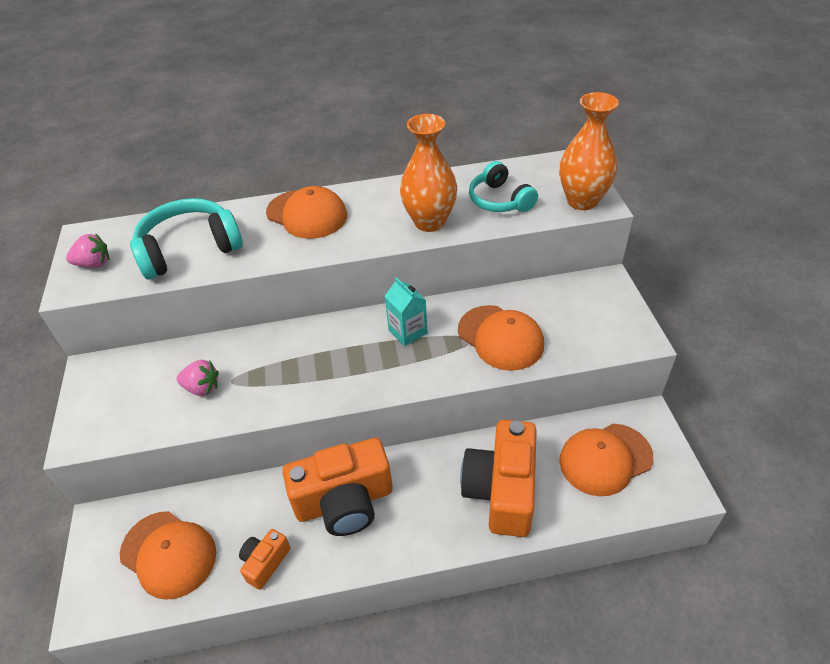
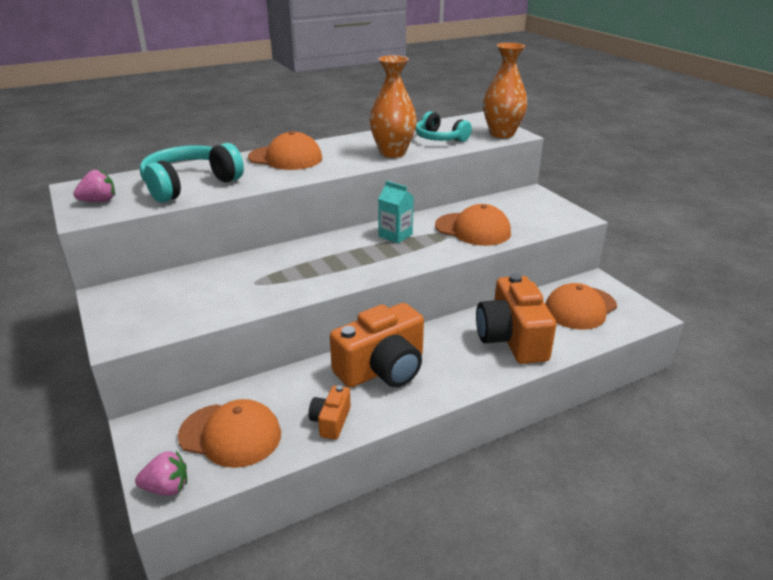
camera: 20 degrees left, 15 degrees down
pink strawberry [177,360,219,396] -> pink strawberry moved to [135,451,187,496]

